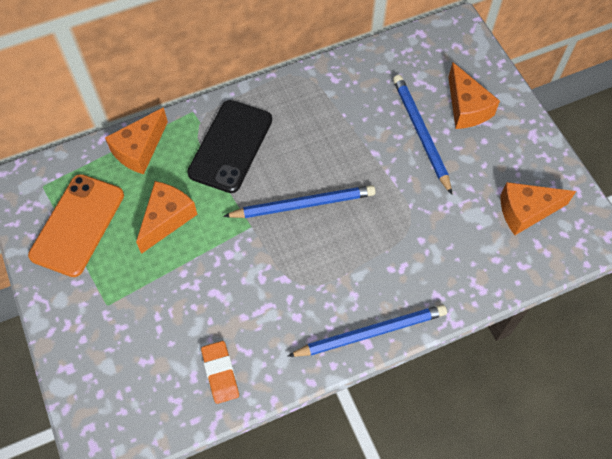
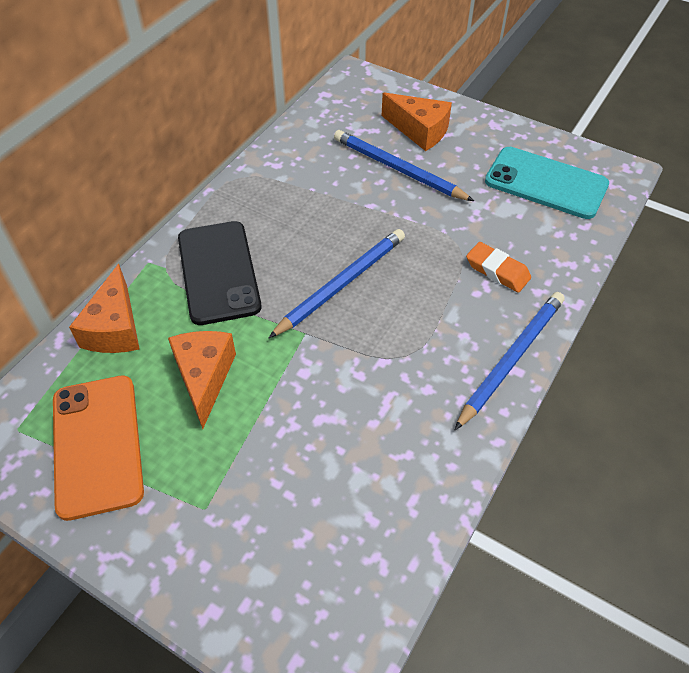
camera: 35 degrees left, 10 degrees down
orange eraser [201,341,239,404] -> orange eraser moved to [466,242,531,293]
orange cheese [500,182,576,235] -> turquoise phone [485,147,609,219]

